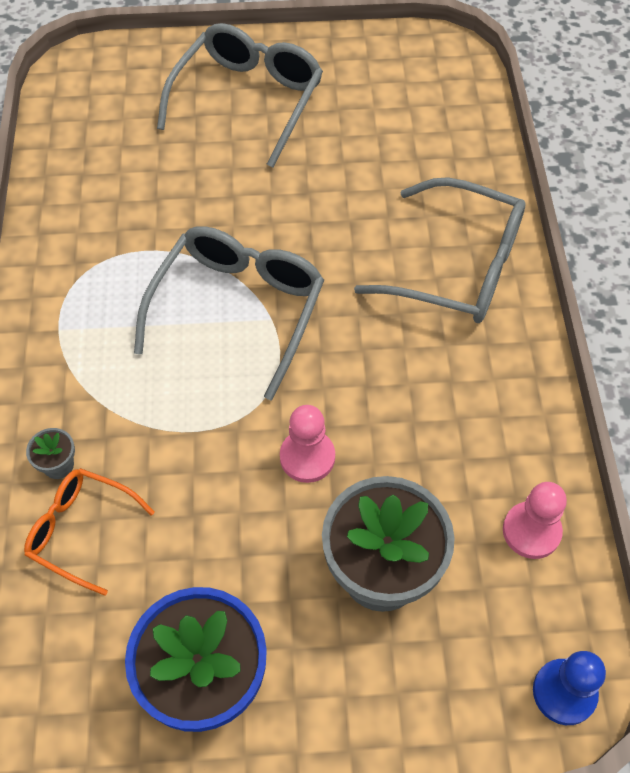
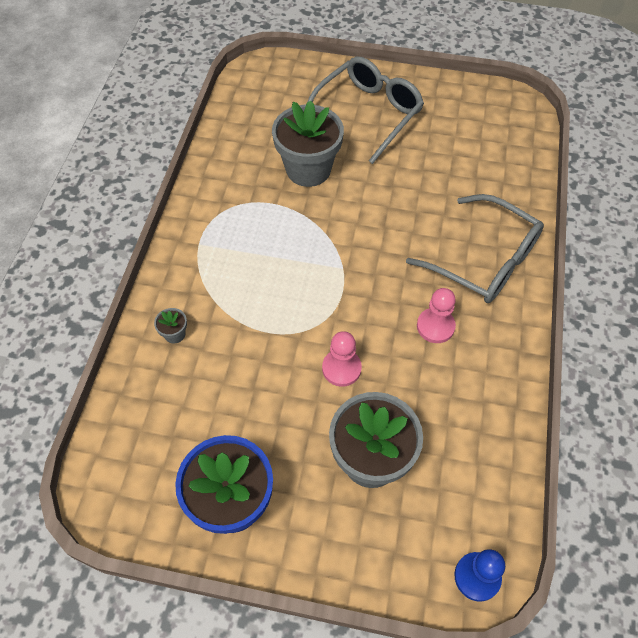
camera: 15 degrees right, 0 degrees up
orange glasses [24,468,155,596] -> none
grey glasses [134,226,324,401] -> none
pink pawn [503,482,567,559] -> pink pawn moved to [417,288,456,343]
none -> grey flower pot [272,100,344,187]

